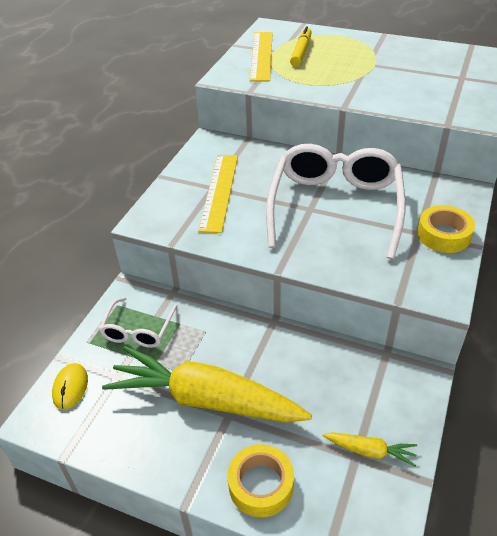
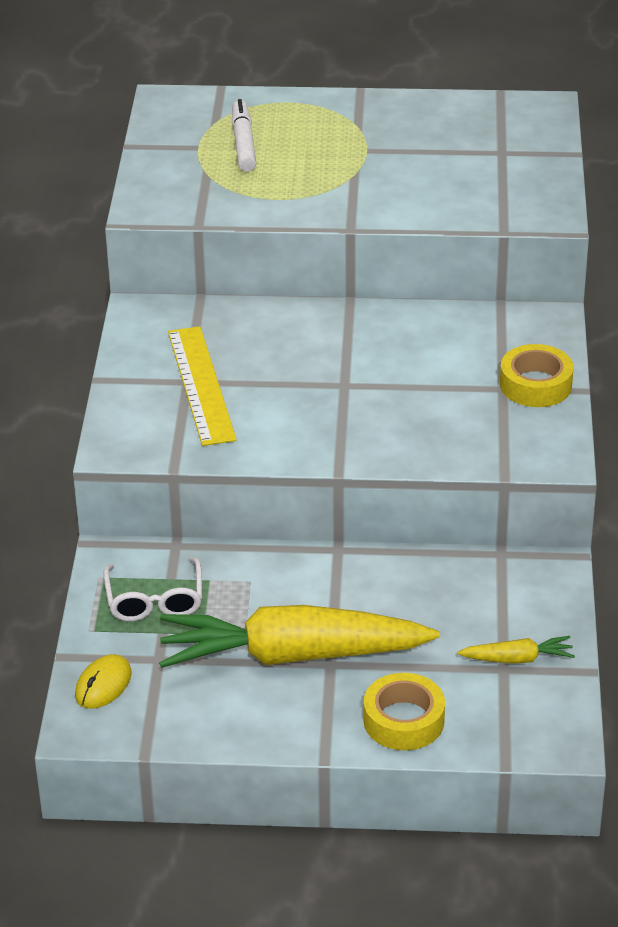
camera: 20 degrees left, 5 degrees down
yellow mouse [52,363,88,410] -> yellow mouse turned 45 degrees clockwise [75,654,132,709]
yellow ruler [250,32,273,82] -> none
white glasses [266,144,405,259] -> none
yellow marker [290,26,312,67] -> white marker [232,99,256,172]

